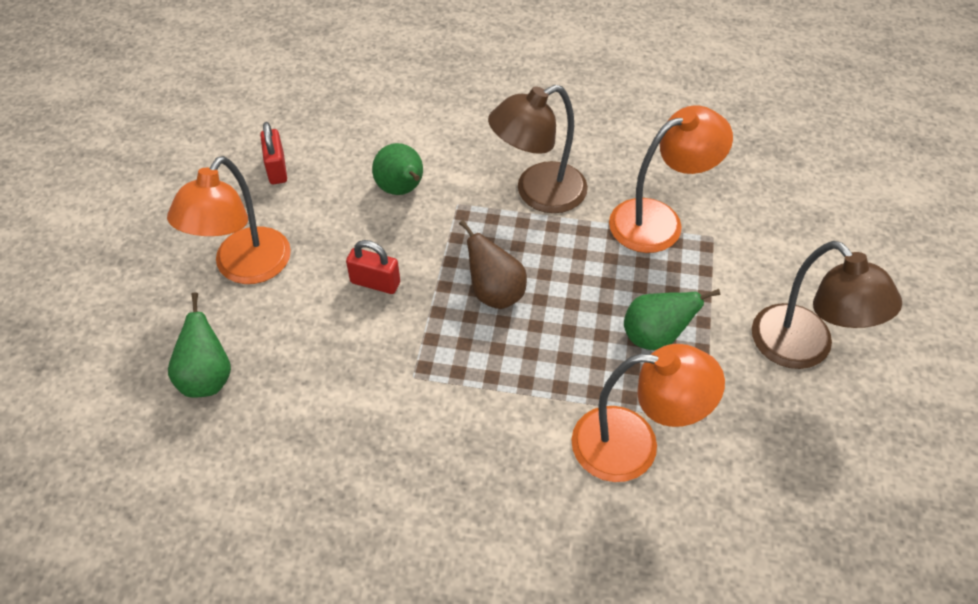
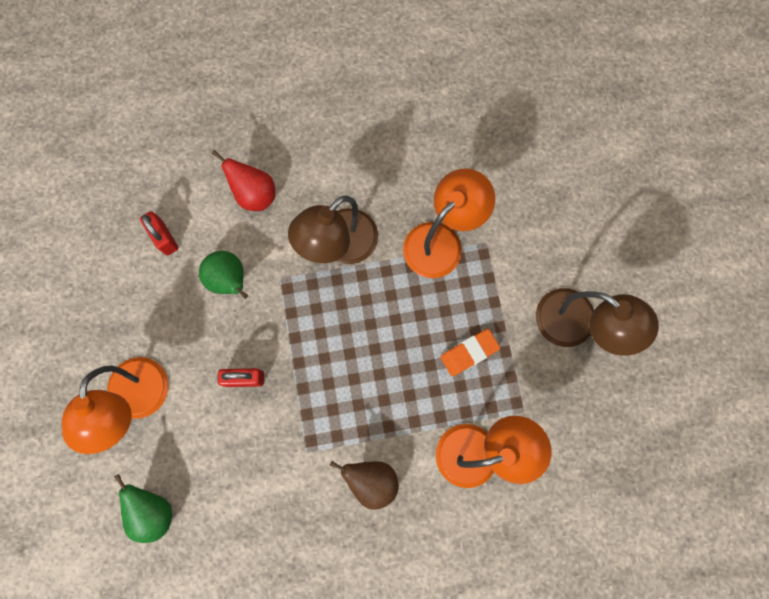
camera: 20 degrees left, 25 degrees up
red padlock [260,122,287,184] -> red padlock moved to [140,211,179,256]
brown pear [459,220,527,309] -> brown pear moved to [330,461,399,510]
green pear [624,289,720,351] -> orange eraser [440,329,500,376]
none -> red pear [212,150,276,211]

